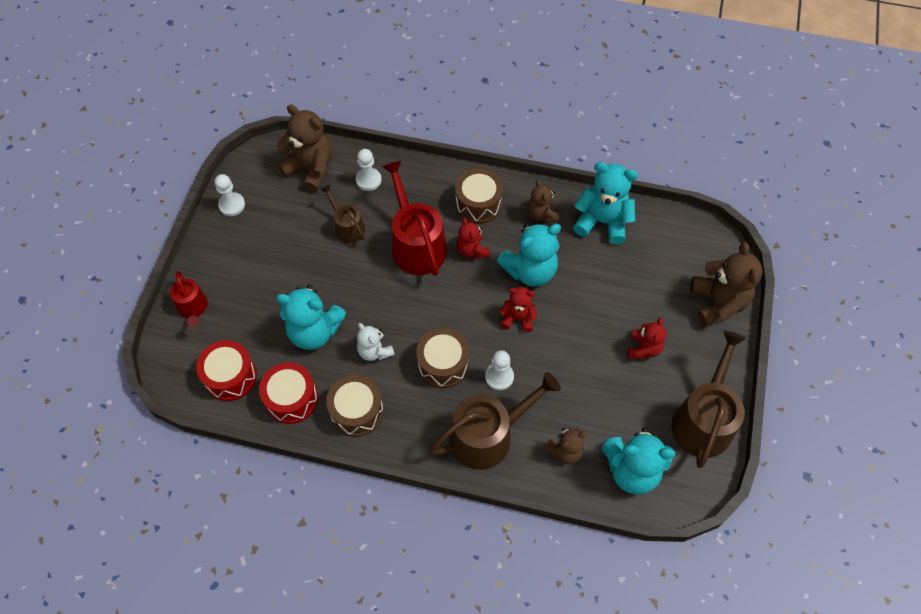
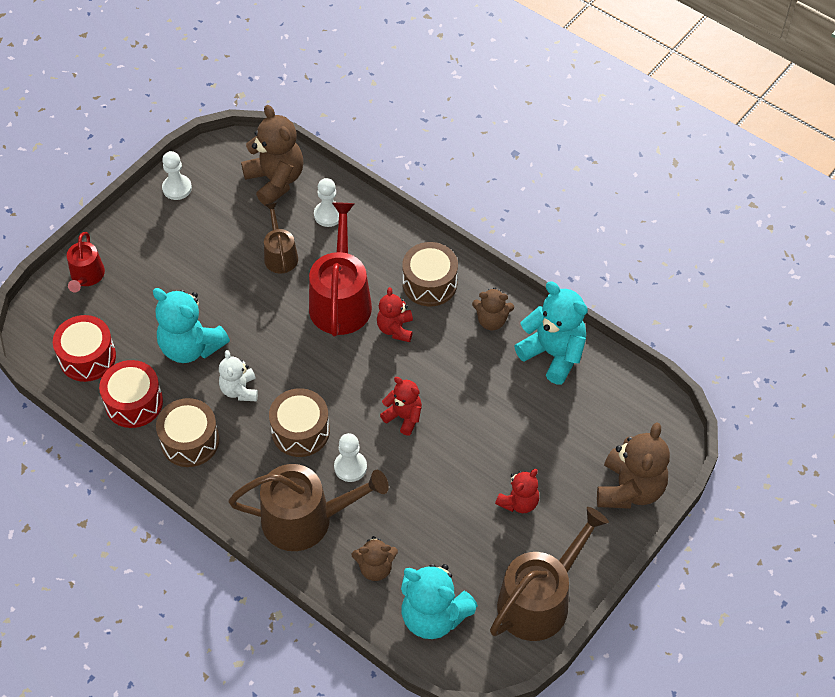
camera: 25 degrees right, 5 degrees down
turquoise teddy bear [497,223,561,286] -> none
brown teddy bear [527,180,559,223] -> brown teddy bear turned 90 degrees counterclockwise [472,287,514,330]

